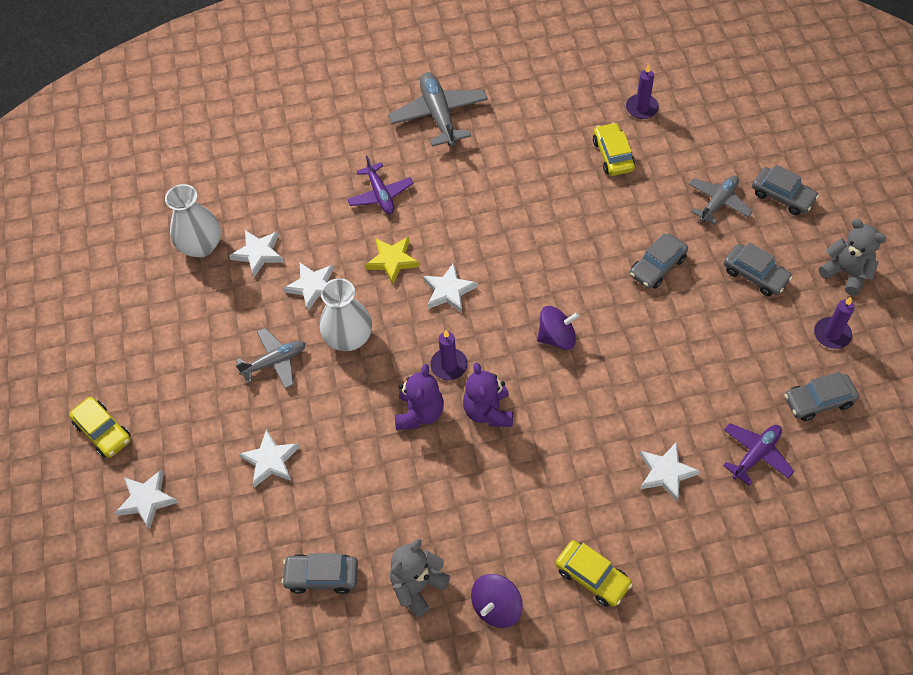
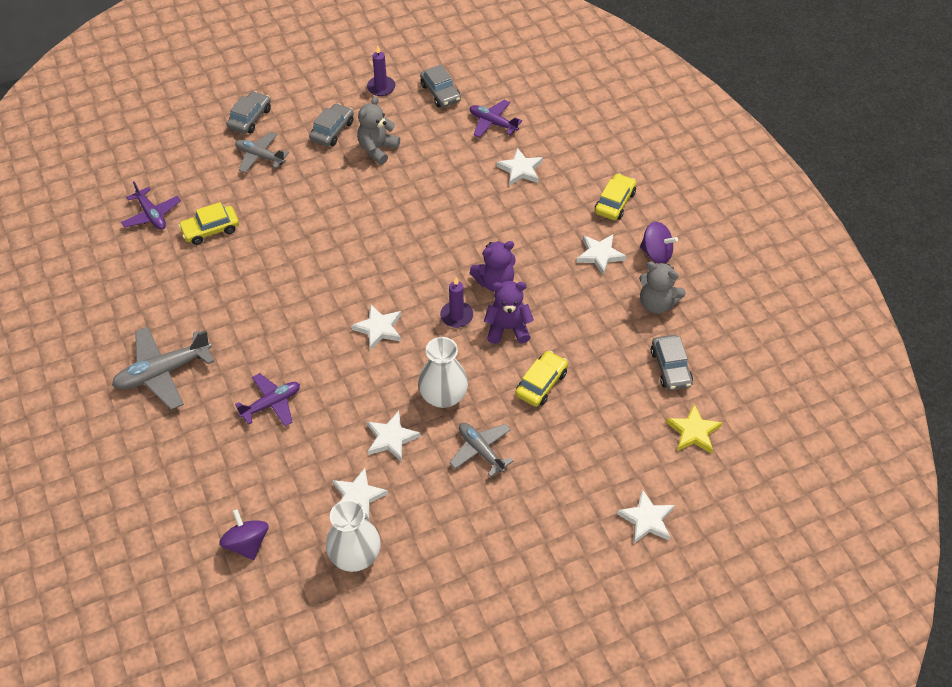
camera: 105 degrees left, 5 degrees down
yellow car [69,397,131,458] -> yellow car moved to [515,351,568,407]
white star [239,429,299,488] -> white star moved to [576,234,627,275]
yellow star [365,236,420,284] -> yellow star moved to [666,404,722,454]
purple spinning top [537,306,580,350] -> purple spinning top moved to [219,509,269,560]
purple candle [626,64,659,119] -> purple plane [121,182,181,230]
grey car [630,233,688,289] -> none
grey teddy bear [819,219,886,296] -> grey teddy bear moved to [357,96,400,165]

